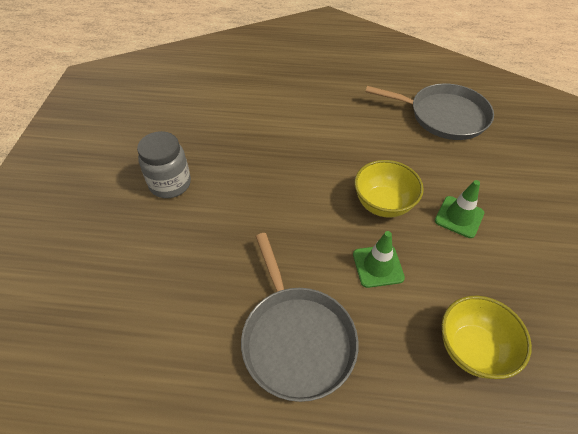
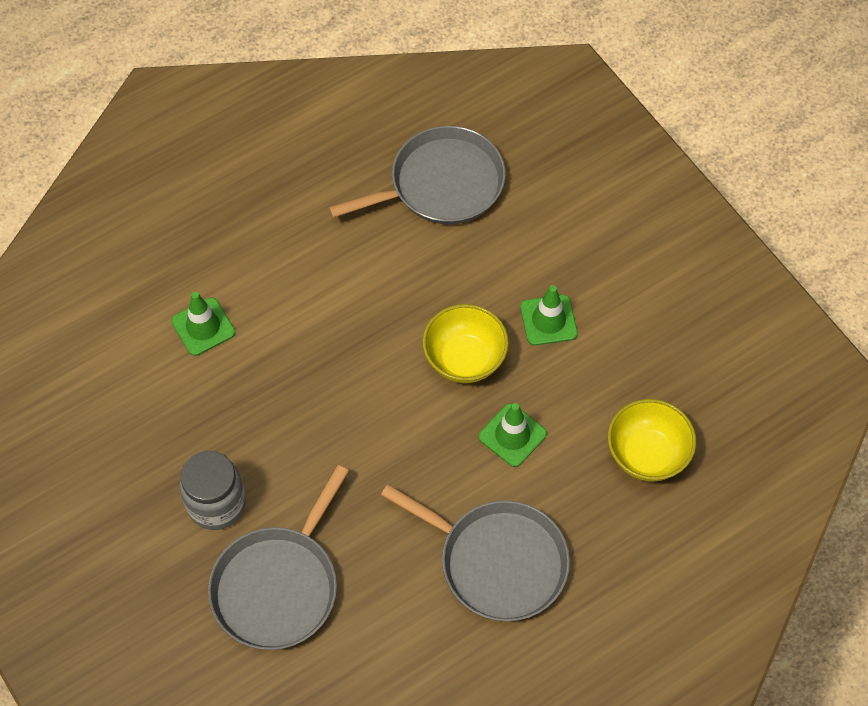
camera: 40 degrees left, 10 degrees up
none -> green traffic cone [171,292,235,356]
none -> grey pan [208,465,349,650]

